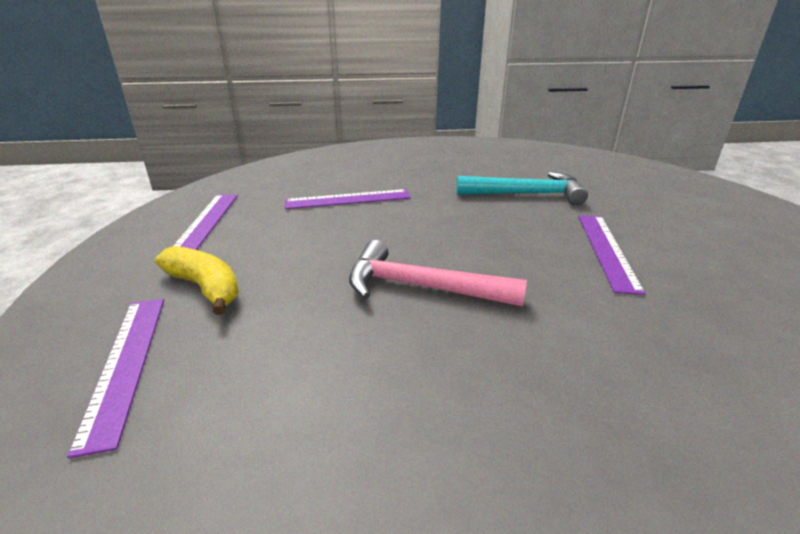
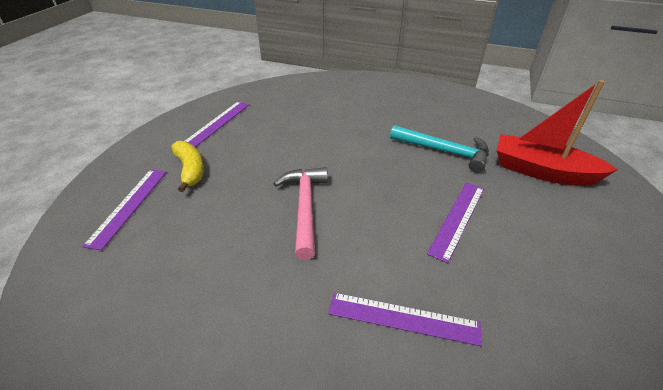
camera: 25 degrees right, 10 degrees up
purple ruler [285,189,411,209] -> purple ruler moved to [328,293,482,346]
pink hammer [349,240,527,307] -> pink hammer turned 45 degrees clockwise [273,167,328,260]
none -> red boat [496,80,618,186]

